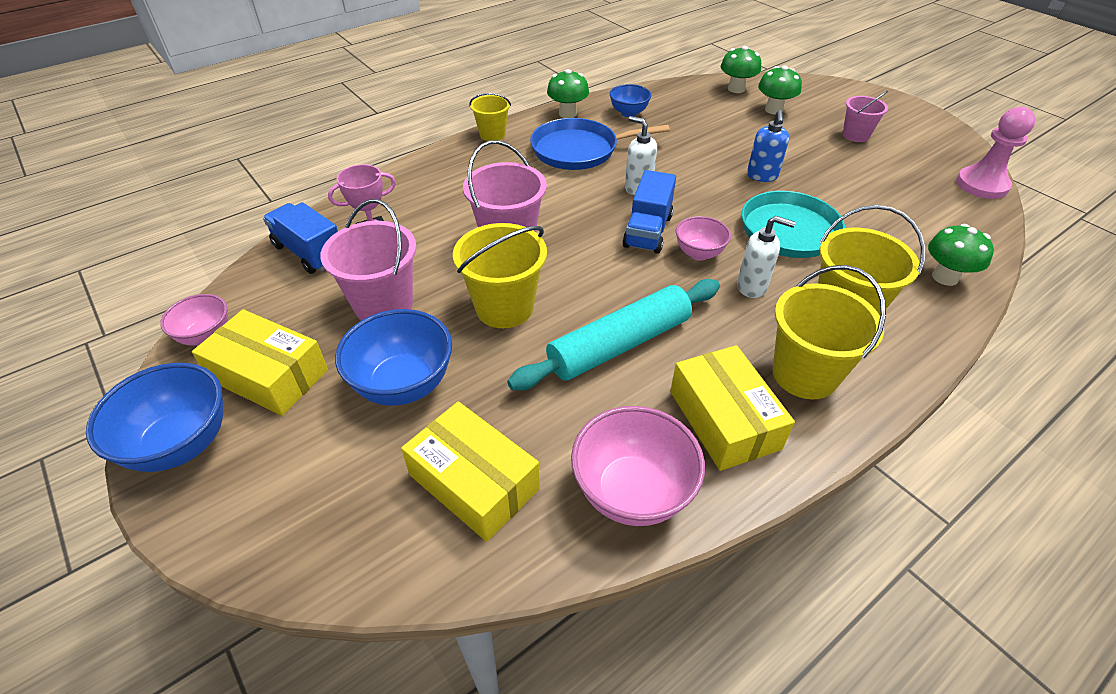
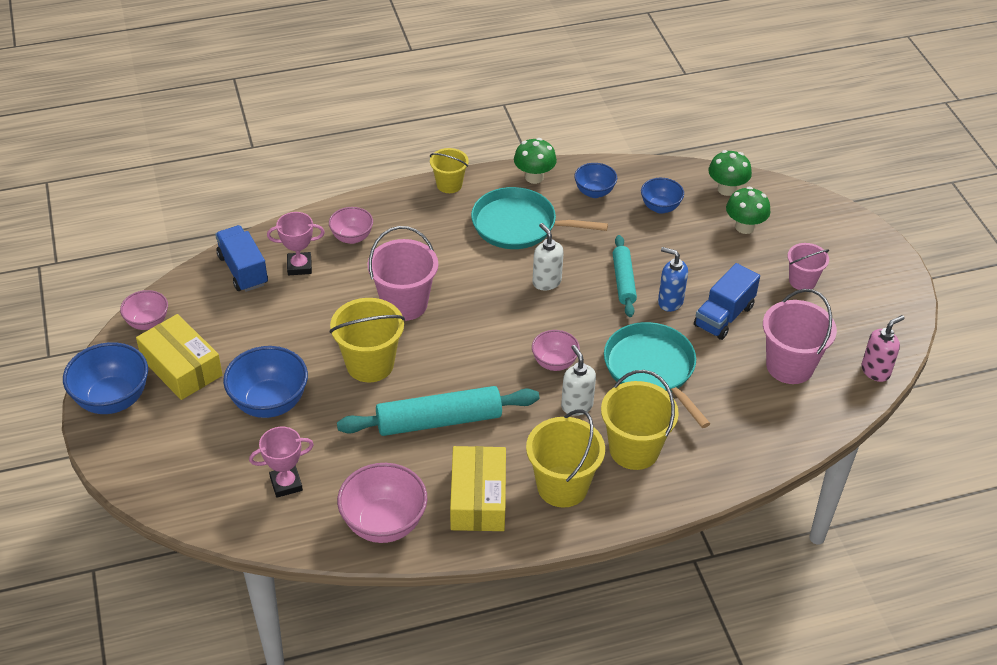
camera: 20 degrees right, 0 degrees up
pink bucket [320,199,416,321] -> pink bucket moved to [763,289,837,384]
yellow box [401,401,540,542] -> pink trophy [249,427,314,498]
blue pan [530,118,670,170] -> turquoise pan [471,187,608,249]
blue truck [622,170,676,254] -> blue truck moved to [694,263,760,340]
white soap dispenser [737,216,796,298] -> white soap dispenser turned 150 degrees counterclockwise [561,345,596,416]
blue soap dispenser [747,110,789,182] -> blue soap dispenser turned 90 degrees clockwise [658,247,688,312]
green mushroom [928,224,994,286] -> none
pink pawn [956,107,1036,199] -> pink soap dispenser [861,315,905,382]
none -> pink bowl [329,207,373,244]
none -> turquoise rolling pin [613,235,637,317]
none -> blue bowl [641,178,684,214]

